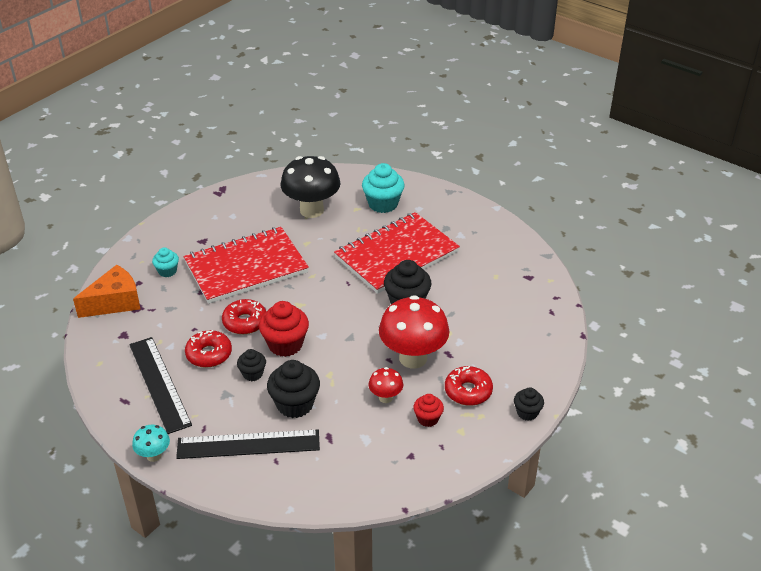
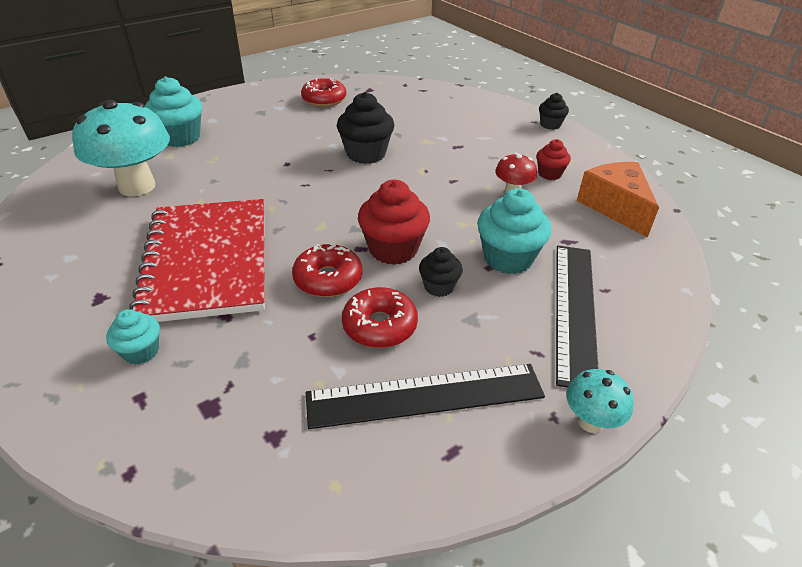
camera: 75 degrees left, 0 degrees up
orange cheese [73,265,140,318] -> orange cheese moved to [577,162,659,238]
black cupcake [267,360,320,418] -> turquoise cupcake [477,188,551,274]
black mushroom [281,156,341,218] -> turquoise mushroom [72,100,170,196]
red notebook [334,212,460,294] -> none
red mushroom [379,295,449,369] -> none
red donut [445,366,493,406] -> red donut moved to [301,78,346,107]

